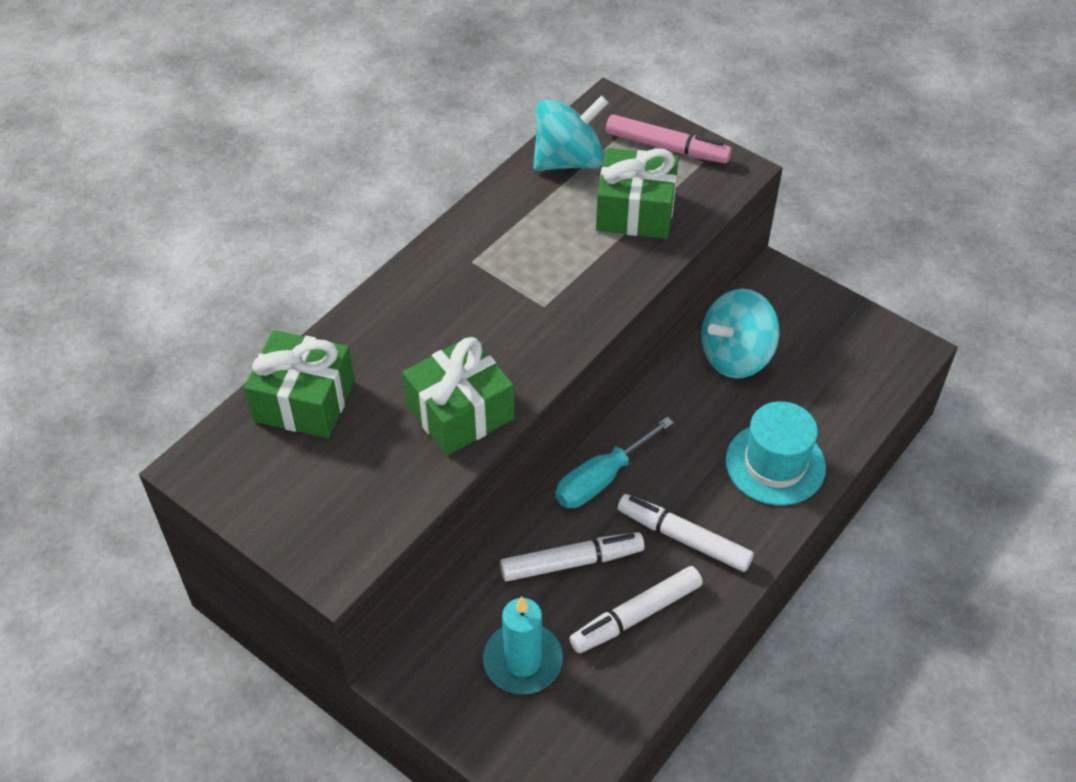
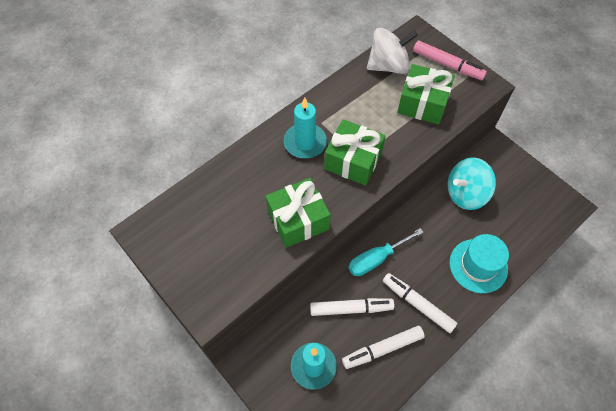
camera: 10 degrees right, 10 degrees up
green gift [244,330,355,438] -> green gift moved to [324,119,385,186]
turquoise spinning top [533,95,609,171] -> white spinning top [367,28,418,74]
none -> turquoise candle [284,98,327,159]

